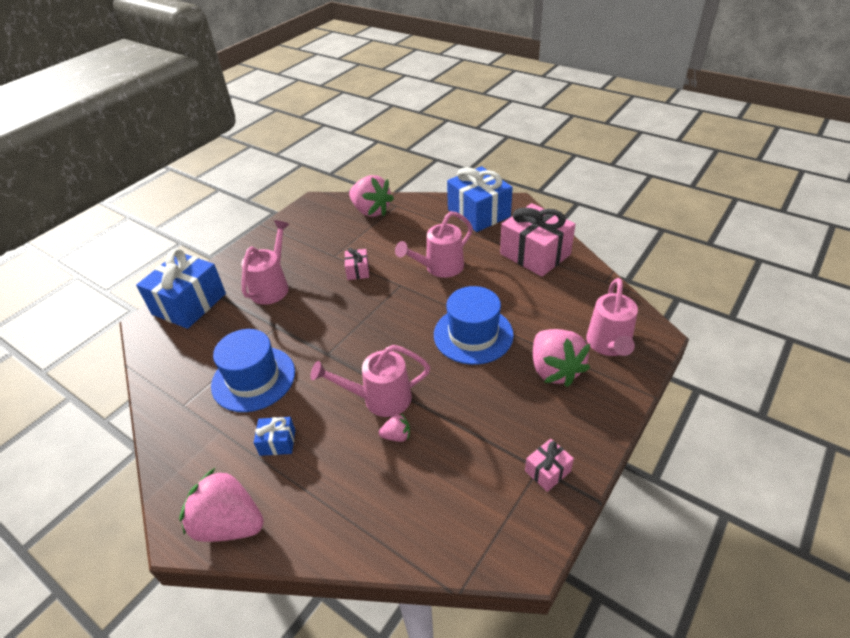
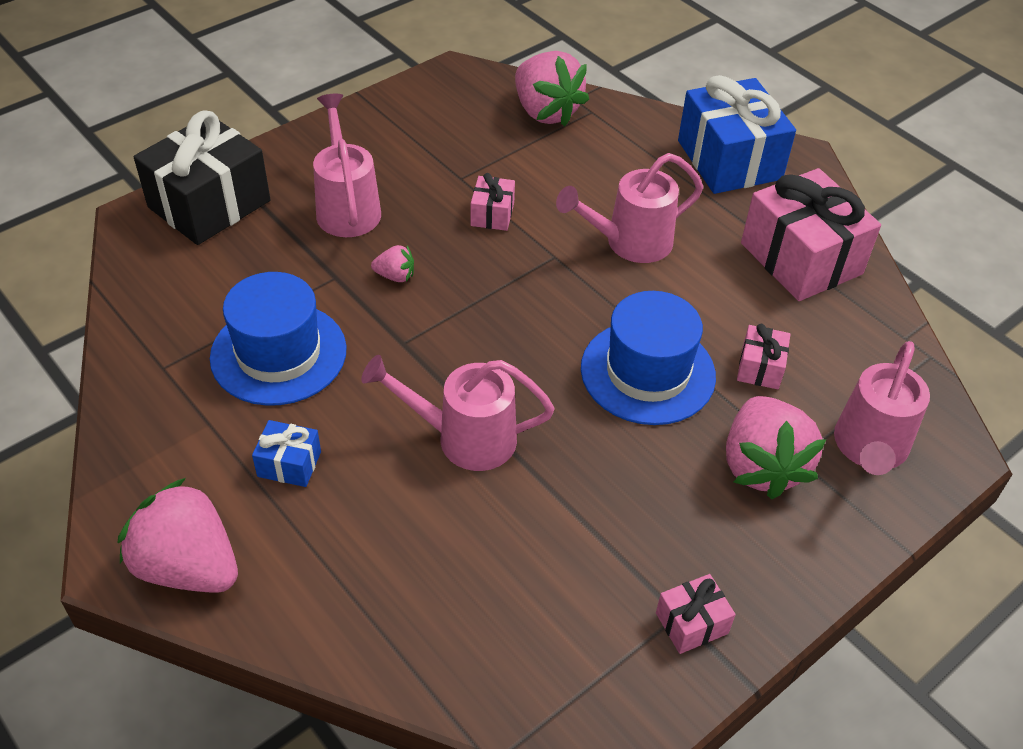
camera: 10 degrees right, 5 degrees up
blue gift [136,249,226,329] -> black gift [134,111,270,245]
pink watering can [241,220,289,305] -> pink watering can turned 45 degrees counterclockwise [313,94,381,237]
pink strawberry [379,413,410,442] -> pink strawberry moved to [371,245,414,282]
none -> pink gift [737,324,790,389]

